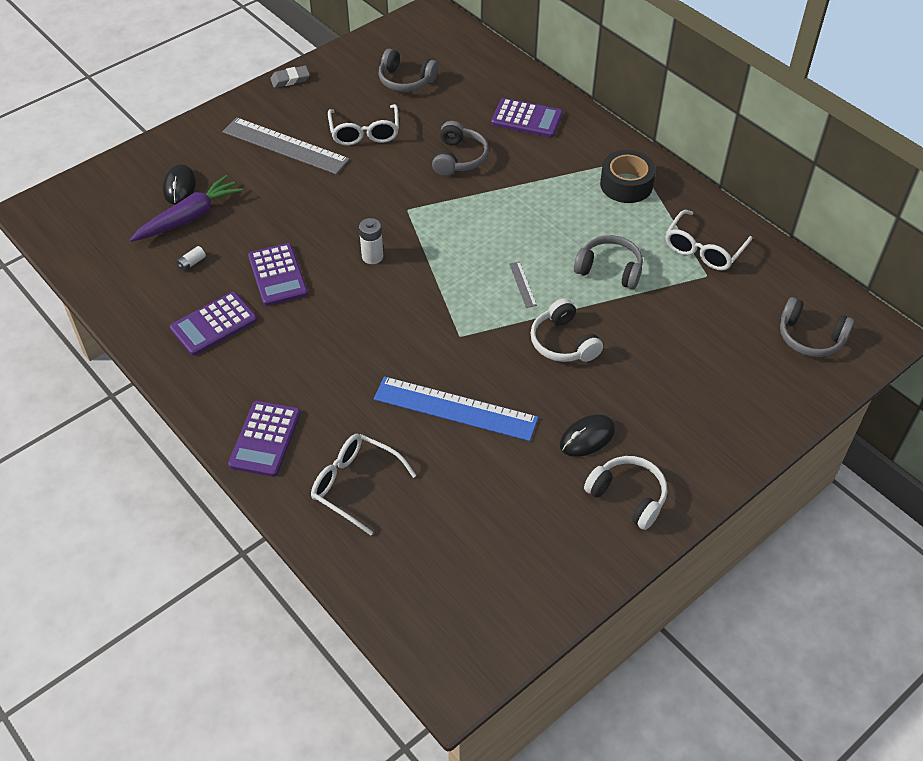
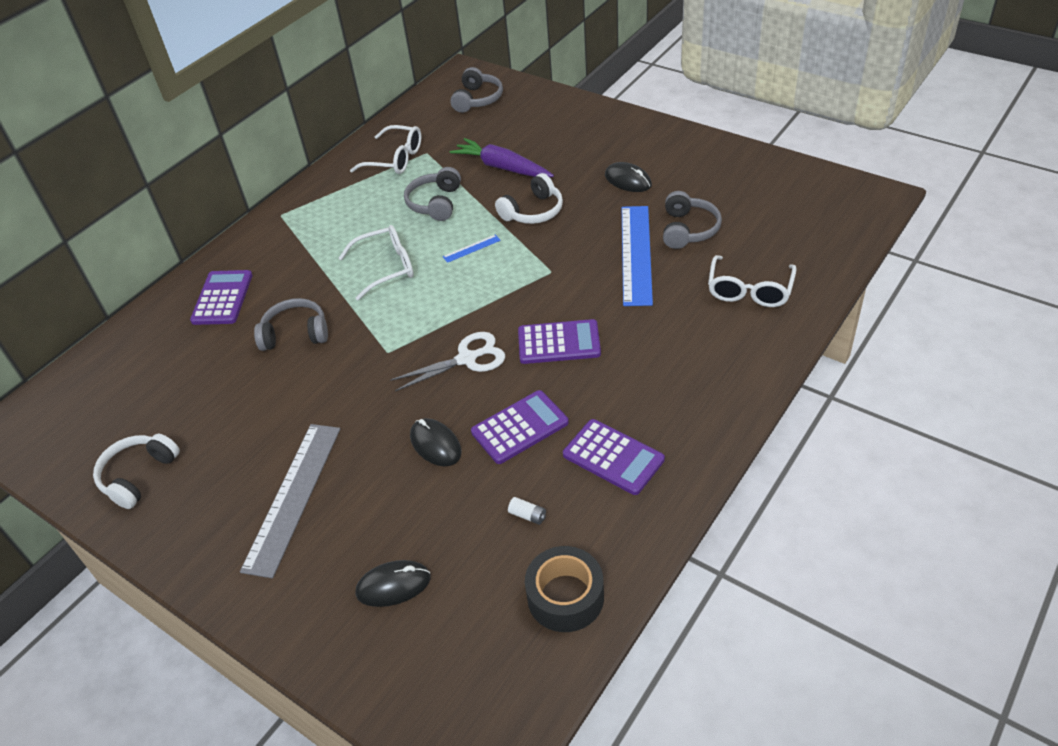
camera: 100 degrees left, 5 degrees down
purple carrot [130,175,243,242] -> purple carrot moved to [450,138,554,177]
purple calculator [228,401,301,477] -> purple calculator moved to [518,319,601,364]
grey eraser [270,66,310,88] -> none
white glasses [328,104,399,146] -> white glasses moved to [339,225,414,301]
white battery [359,218,383,264] -> white scissors [390,332,505,391]
grey headphones [378,49,438,92] -> grey headphones moved to [663,191,722,249]
grey ruler [509,262,537,308] -> blue ruler [443,234,501,263]
white headphones [584,456,667,530] -> white headphones moved to [93,434,180,509]
black tape [600,150,656,203] -> black tape moved to [525,546,604,632]
none -> black mouse [410,418,461,466]

